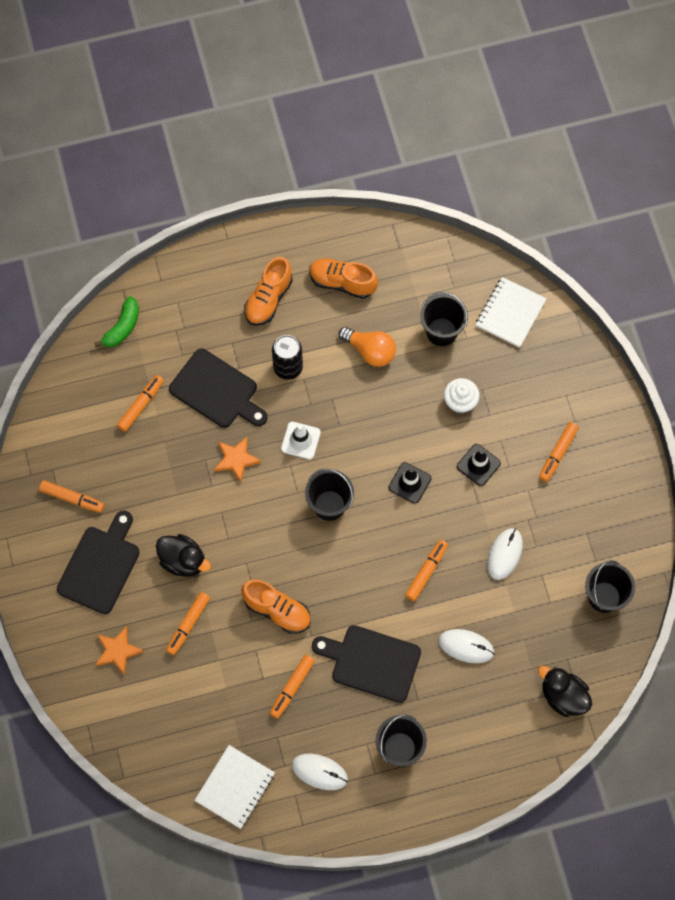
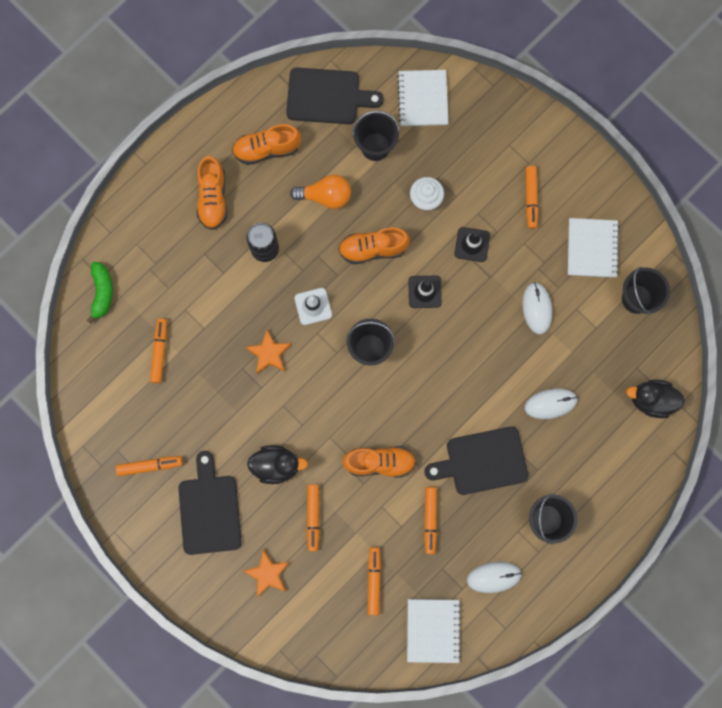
camera: 30 degrees left, 10 degrees up
black cutting board [169,348,268,428] -> black cutting board moved to [286,67,384,124]
orange marker [405,540,448,601] -> orange marker moved to [368,547,381,615]
none -> orange shoe [338,228,410,264]
none -> white notebook [568,218,619,278]

